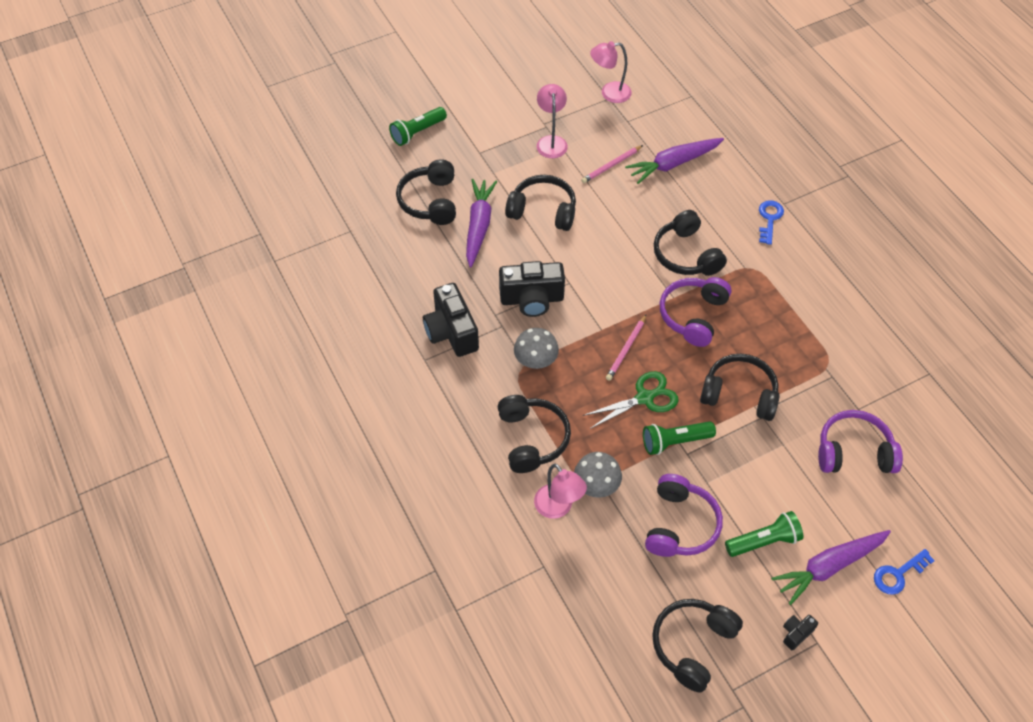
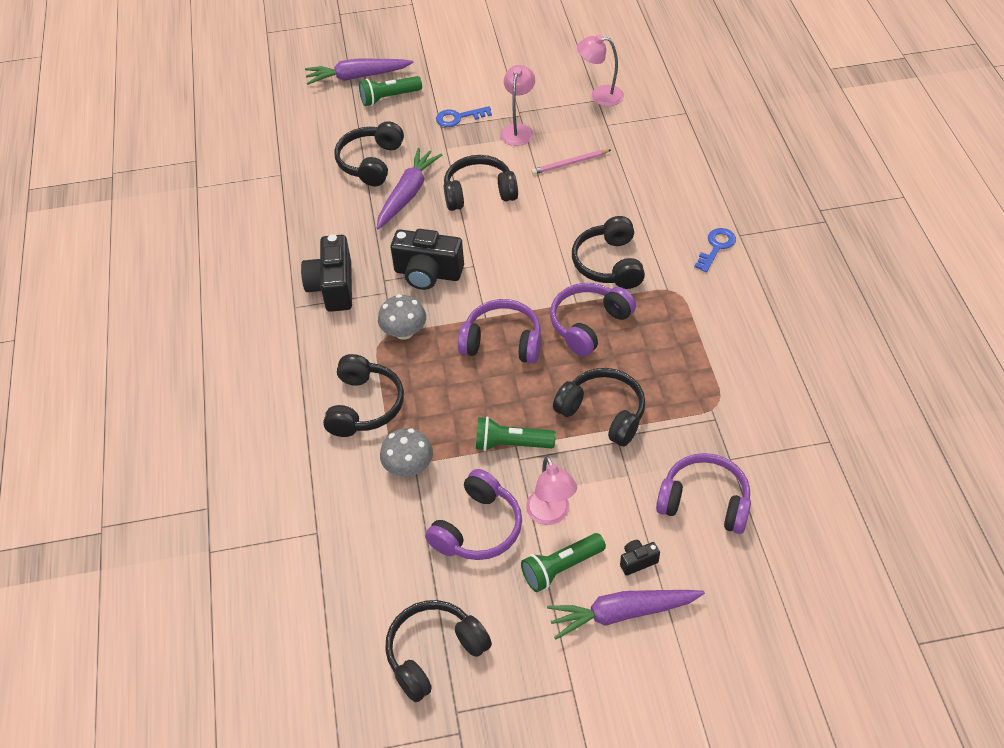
camera: 20 degrees right, 5 degrees down
black headphones [505,175,576,231] -> black headphones turned 45 degrees counterclockwise [444,155,518,211]
pink lamp [534,463,587,519] -> pink lamp moved to [526,456,577,525]
green scissors [583,371,679,429] -> none
pink pencil [606,315,646,381] -> purple headphones [458,299,541,363]
purple carrot [625,138,724,184] -> purple carrot moved to [305,59,413,85]
green flashlight [725,511,803,557] -> green flashlight turned 150 degrees clockwise [521,533,606,592]
black camera [783,615,818,650] -> black camera moved to [620,540,660,576]
blue key [874,549,935,595] -> blue key moved to [436,106,492,127]

